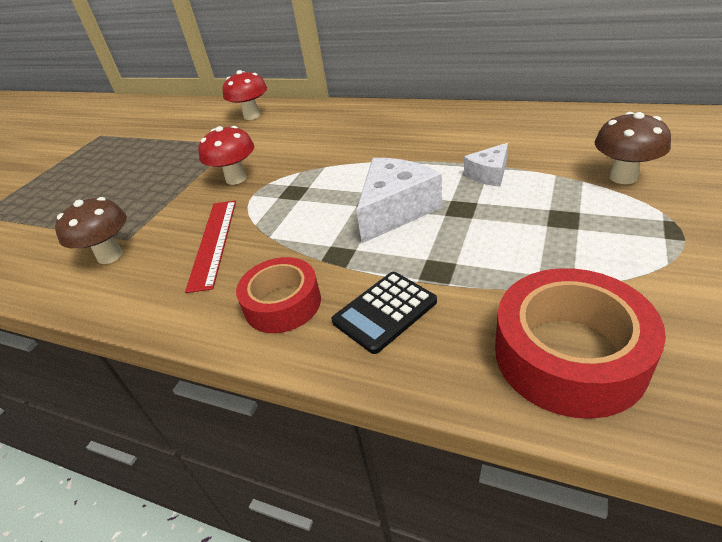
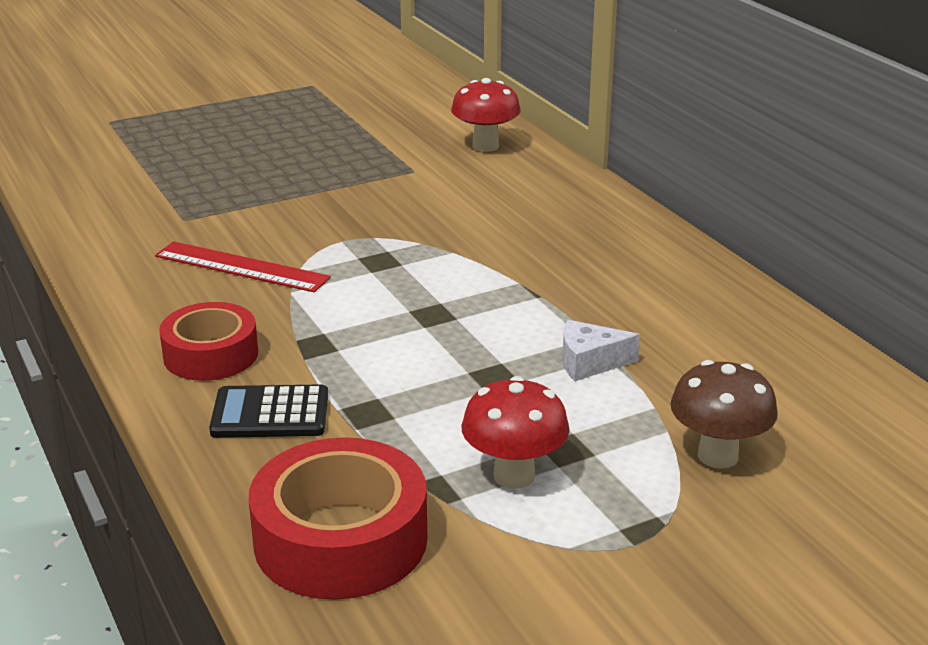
camera: 35 degrees right, 10 degrees down
brown mushroom [55,197,127,264] -> none
red ruler [185,200,236,293] -> red ruler turned 75 degrees clockwise [155,241,331,292]
red mushroom [198,126,254,185] -> red mushroom moved to [461,376,570,489]
white cheese [356,158,442,243] -> none

